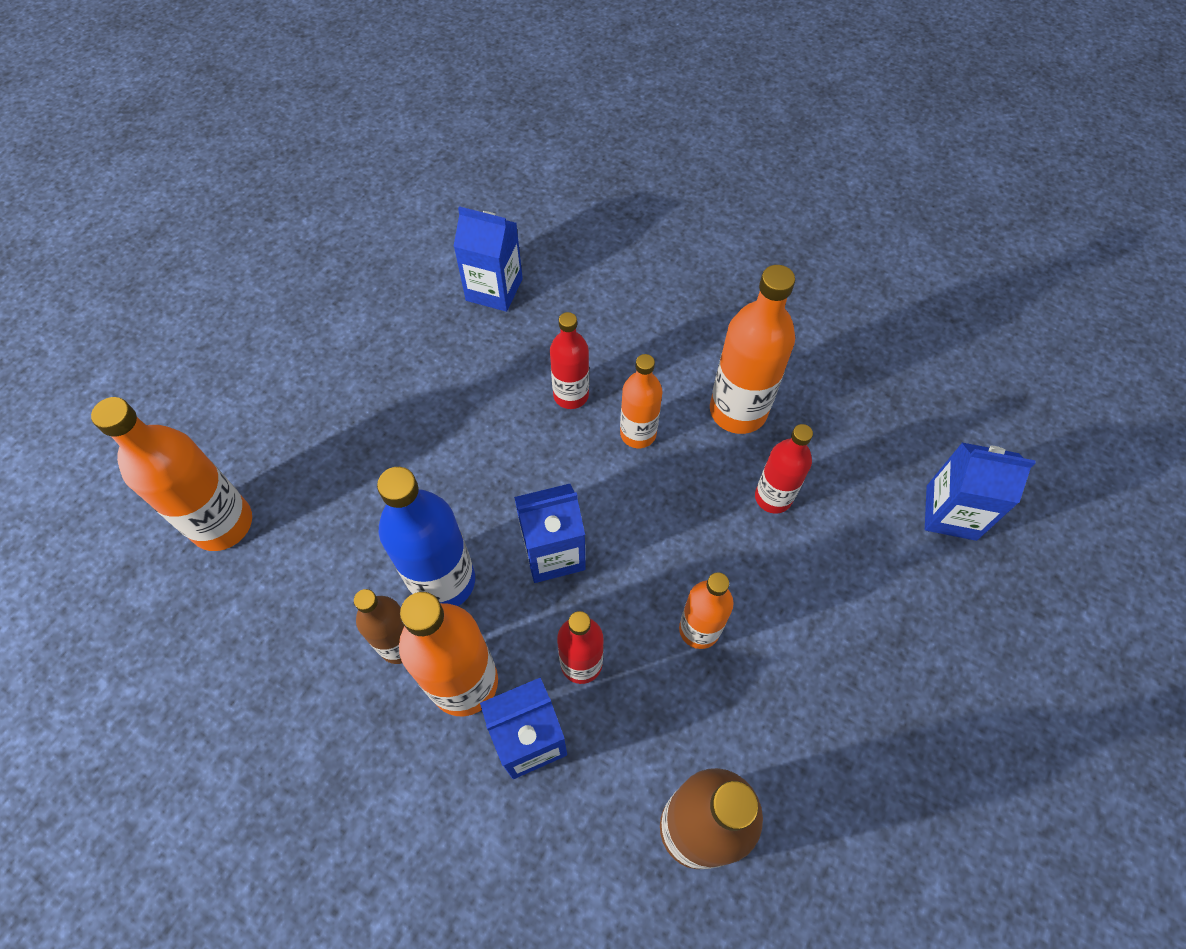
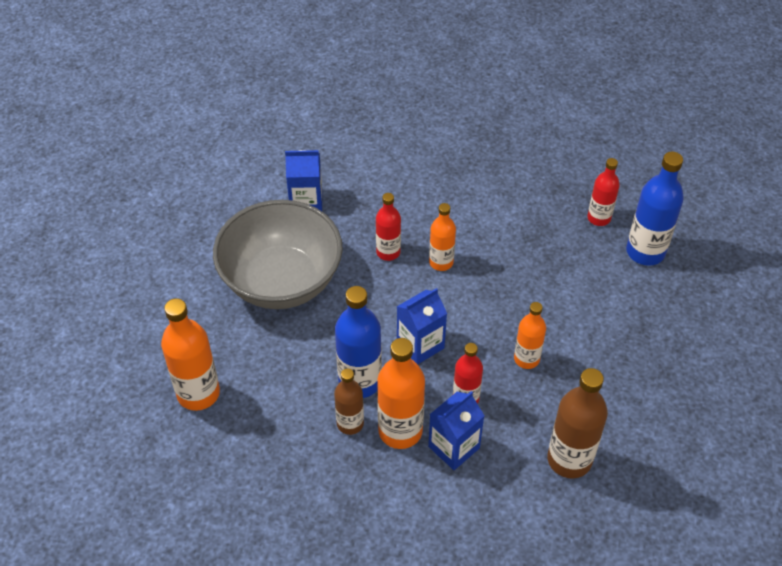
camera: 20 degrees left, 10 degrees down
orange bottle [710,265,795,434] -> none
red bottle [755,424,813,514] -> red bottle moved to [587,158,620,226]
blue carton [925,442,1036,541] -> blue bottle [626,152,684,266]
none -> grey bowl [213,200,343,309]

